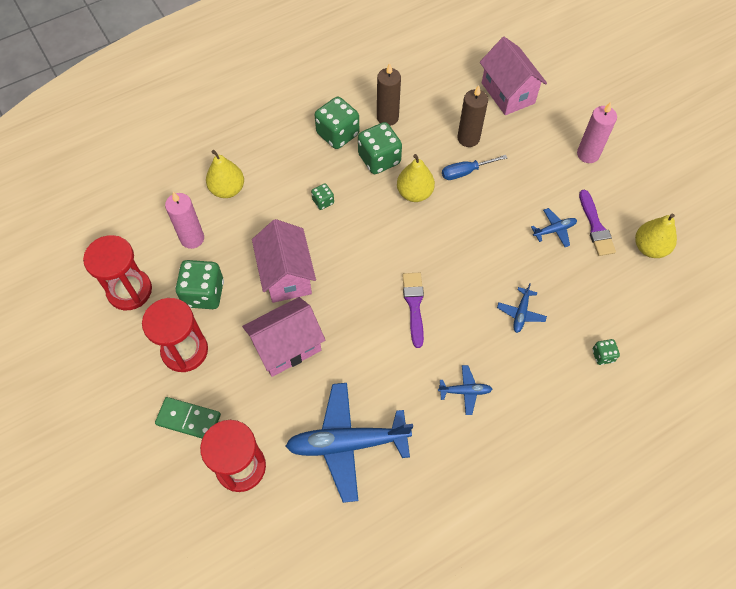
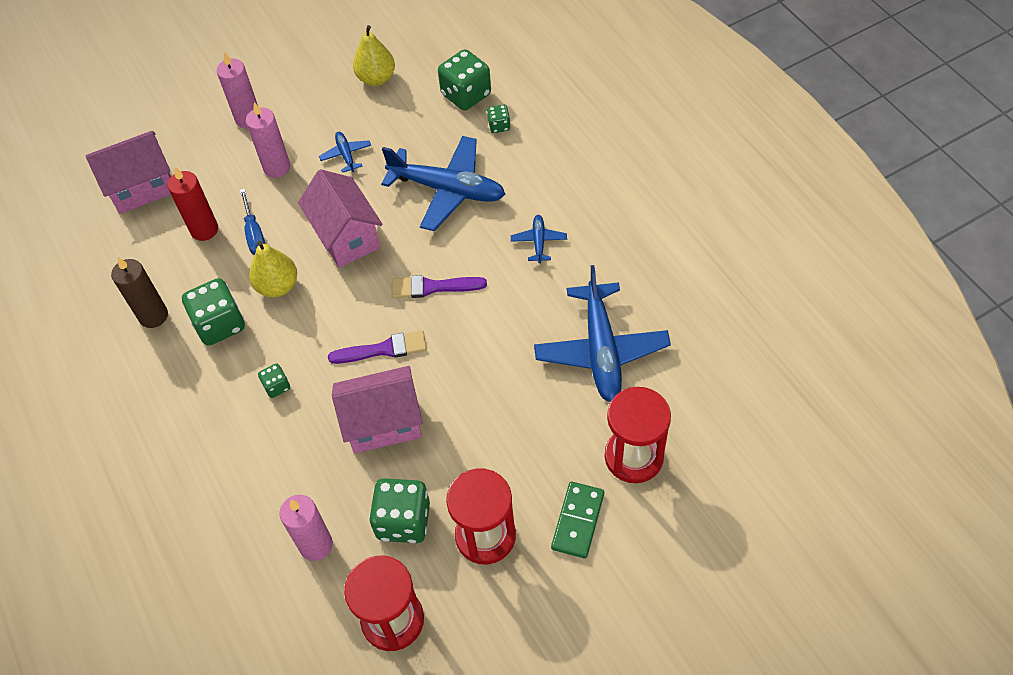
camera: 85 degrees left, 5 degrees down
yellow pear [206,150,244,198] -> none
pink house [242,297,325,377] -> pink house moved to [298,169,382,268]
green dice [315,97,359,149] -> green dice moved to [438,49,491,111]
brown candle [458,85,488,147] -> red candle [168,167,218,241]
blue plane [497,283,547,333] -> blue plane [381,136,505,231], size x2.23
purple brush [579,190,616,256] -> purple brush moved to [328,331,427,364]
none -> pink candle [246,102,290,178]

